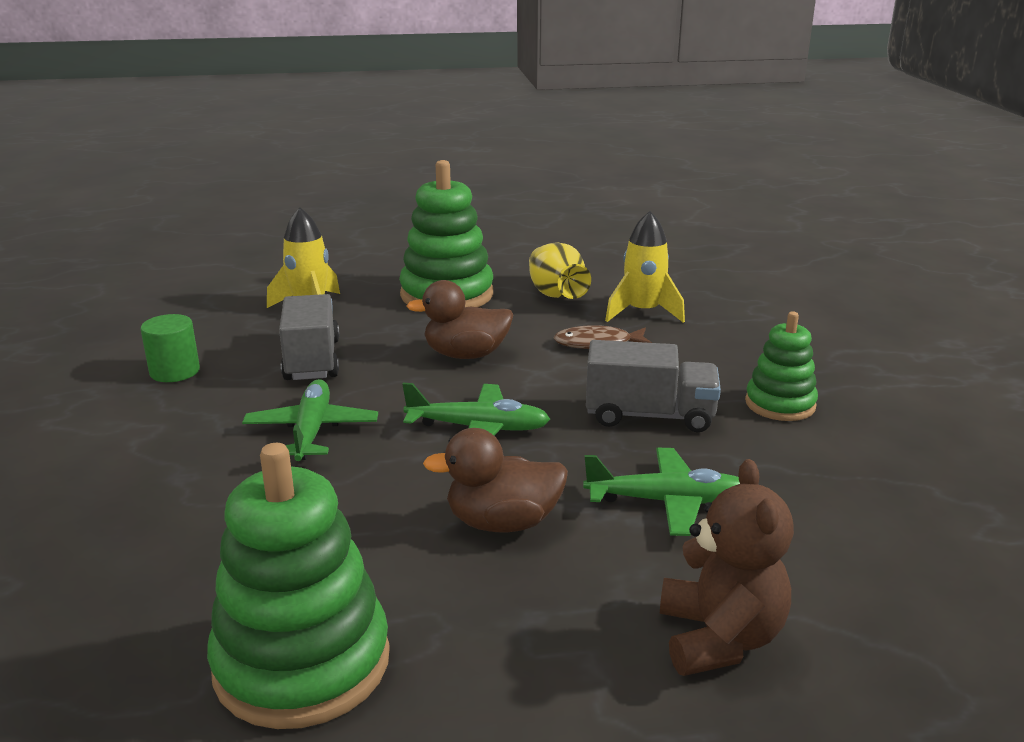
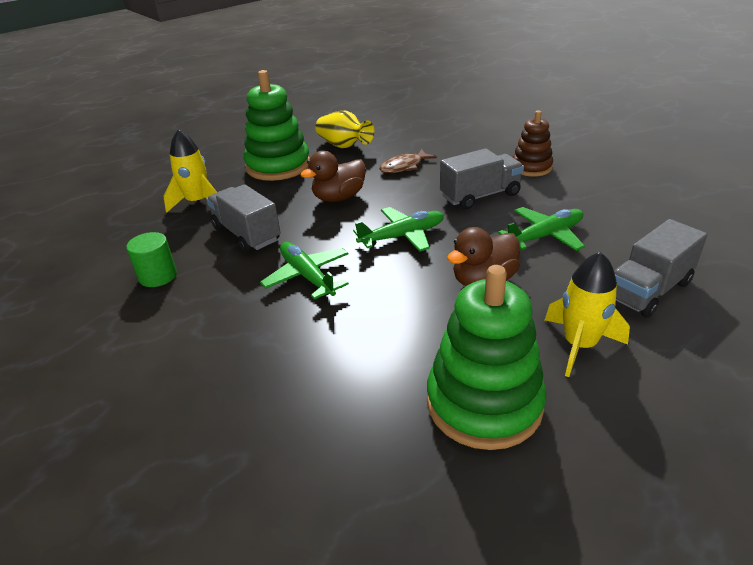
camera: 30 degrees left, 10 degrees up
yellow rocket [605,211,685,323] -> yellow rocket moved to [545,252,630,377]
brown teddy bear [660,459,794,676] -> grey truck [614,219,708,318]
green stacking toy [745,311,818,421] -> brown stacking toy [513,110,553,176]

